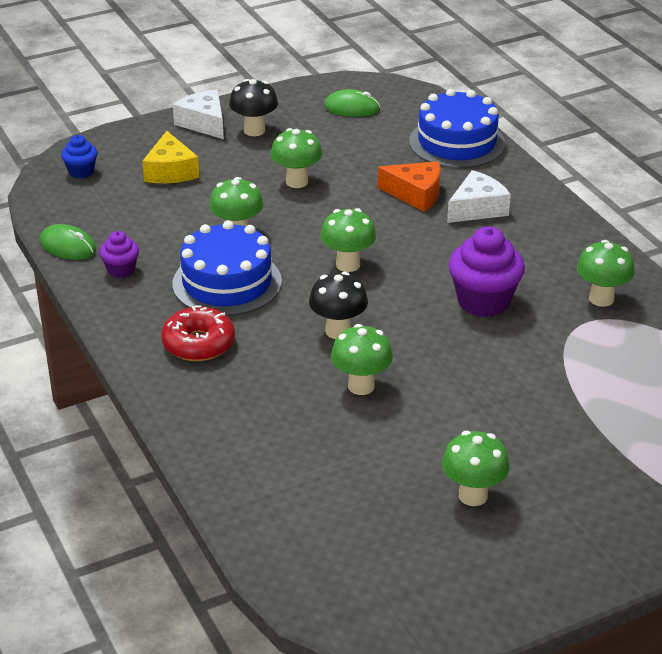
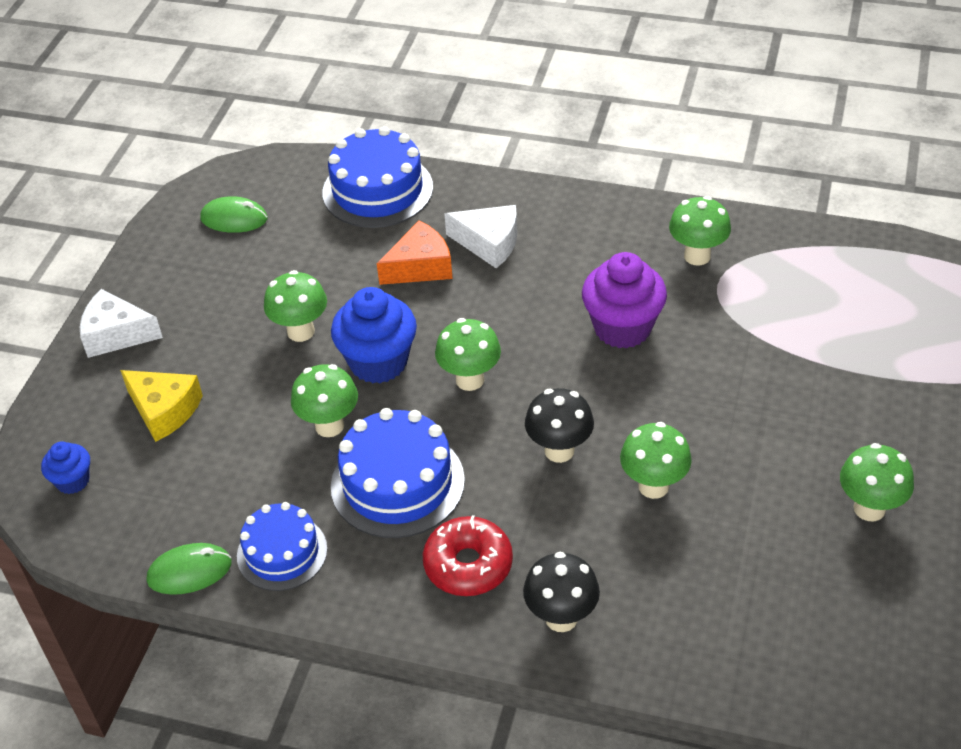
camera: 45 degrees left, 10 degrees up
purple cupcake [99,231,139,278] -> blue cake [237,502,327,591]
black mushroom [229,79,278,136] -> black mushroom moved to [523,552,600,632]
green mouse [324,89,380,117] -> green mouse turned 45 degrees clockwise [200,196,268,233]
white cheese [447,170,511,223] -> white cheese turned 105 degrees clockwise [444,205,517,268]
none -> blue cupcake [331,287,417,383]

